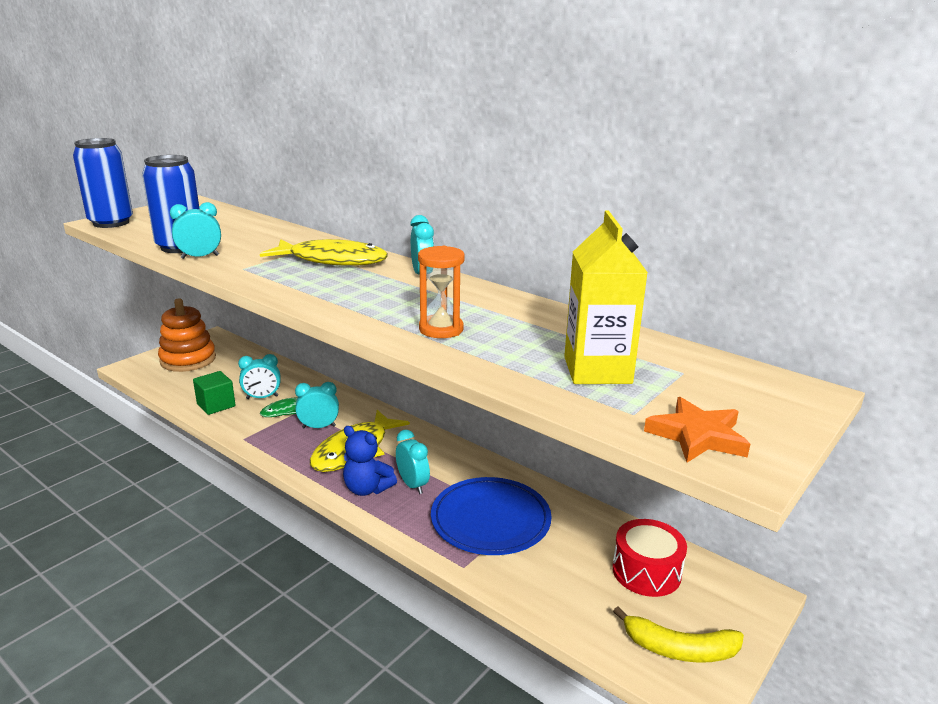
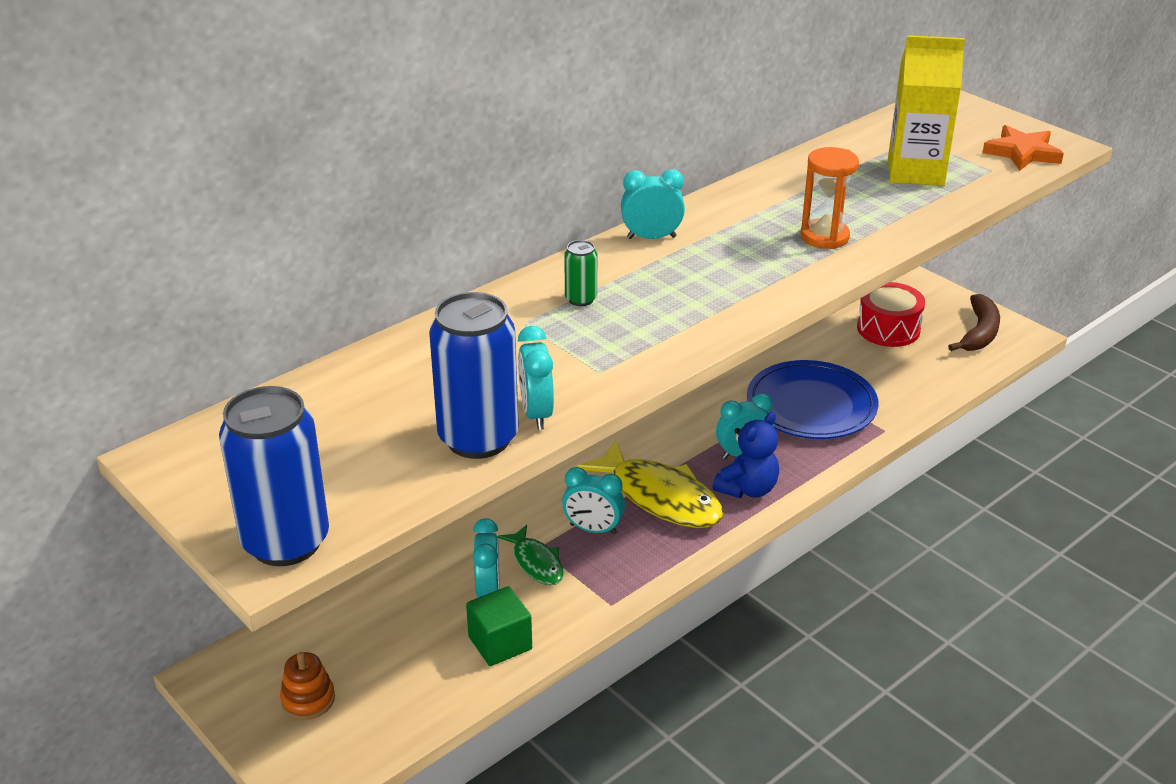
camera: 80 degrees left, 10 degrees up
orange stacking toy [158,299,216,372] -> orange stacking toy [280,652,335,720], size x0.51
yellow fish [260,239,388,266] -> green can [564,240,597,306]
turquoise clock [295,382,339,428] -> turquoise clock turned 75 degrees counterclockwise [562,467,625,535]
yellow banana [613,607,744,663] -> brown banana [948,294,1000,351]

